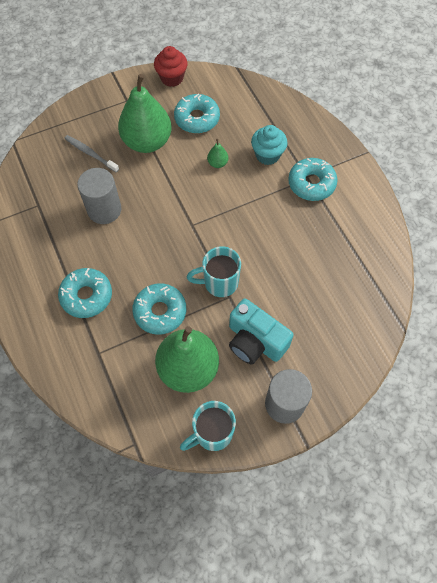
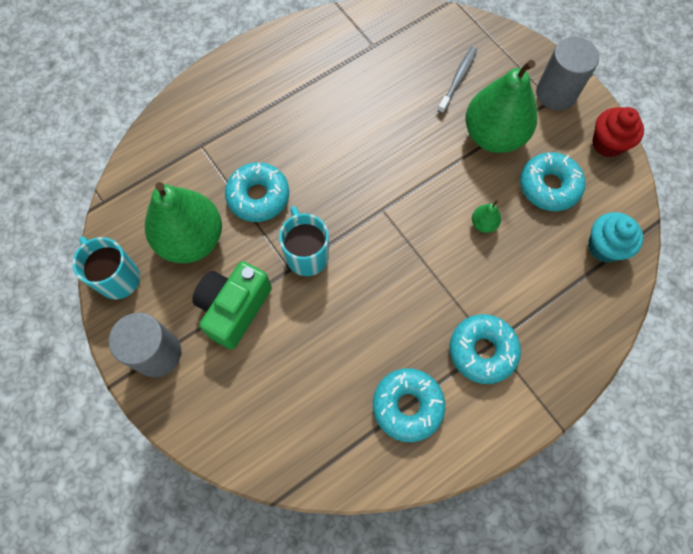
camera: 80 degrees right, 5 degrees up
turquoise donut [58,268,112,318] -> turquoise donut moved to [373,368,445,442]
grey cylinder [77,168,121,224] -> grey cylinder moved to [536,37,599,111]
turquoise camera [229,298,294,365] -> green camera [192,261,272,350]
turquoise cupcake [251,125,287,165] -> turquoise cupcake moved to [588,212,643,263]

